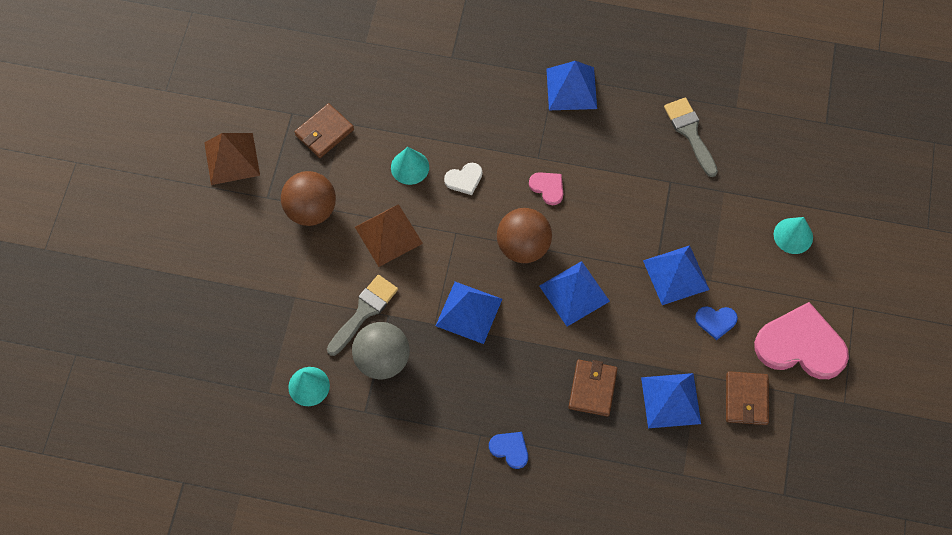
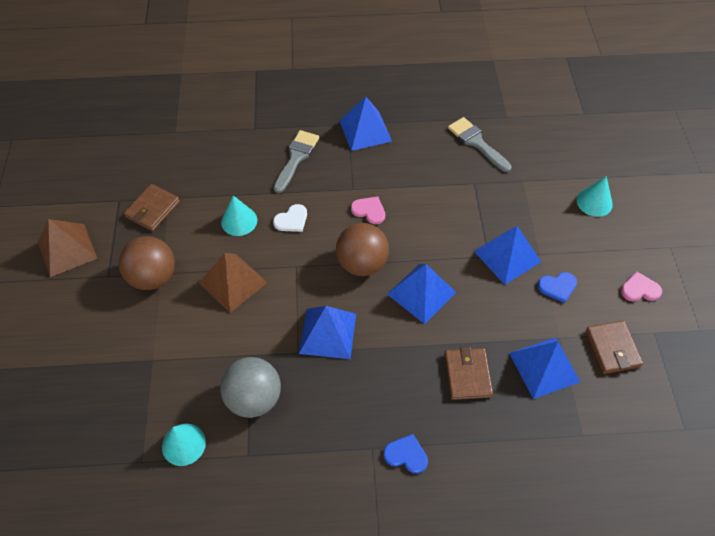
camera: 15 degrees left, 10 degrees down
grey brush [327,275,398,356] -> grey brush moved to [273,130,319,193]
pink heart [754,302,849,379] -> pink heart [621,272,662,302], size x0.46

